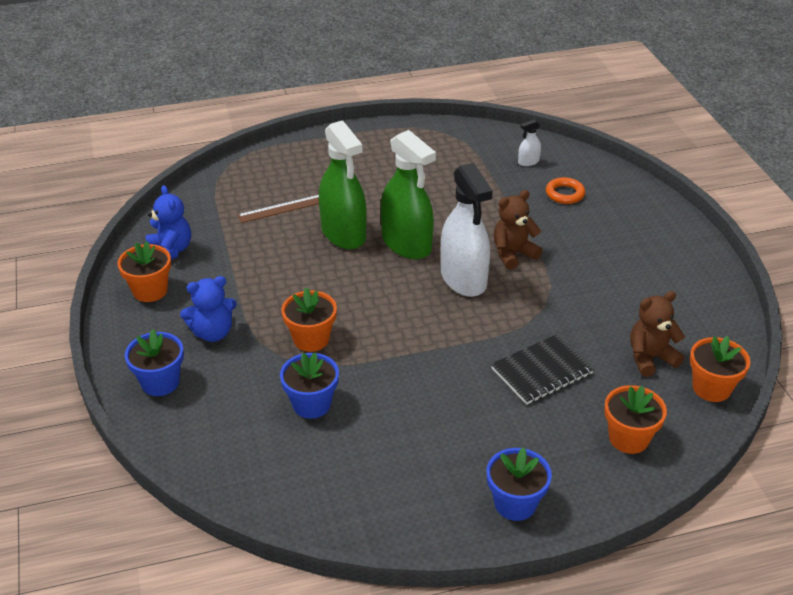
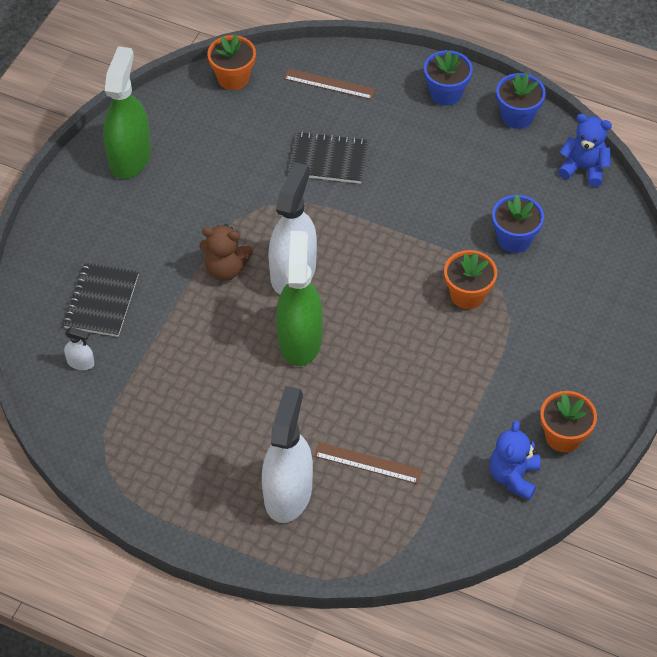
camera: 140 degrees left, 15 degrees up
blue flower pot [125,329,184,396] -> blue flower pot moved to [496,73,546,129]
blue teddy bear [180,276,237,342] -> blue teddy bear moved to [558,114,612,187]
green spray bottle [319,120,367,249] -> green spray bottle moved to [103,46,151,179]
orange ring [546,177,585,204] -> black notebook [63,262,139,337]
orange flower pot [604,385,667,454] -> brown ruler [284,68,376,100]
brown teddy bear [630,291,685,377] -> none
none -> white spray bottle [262,386,313,523]

